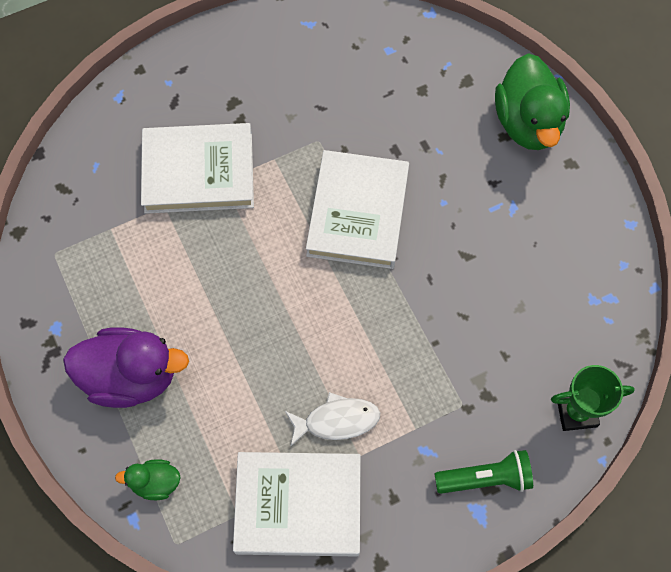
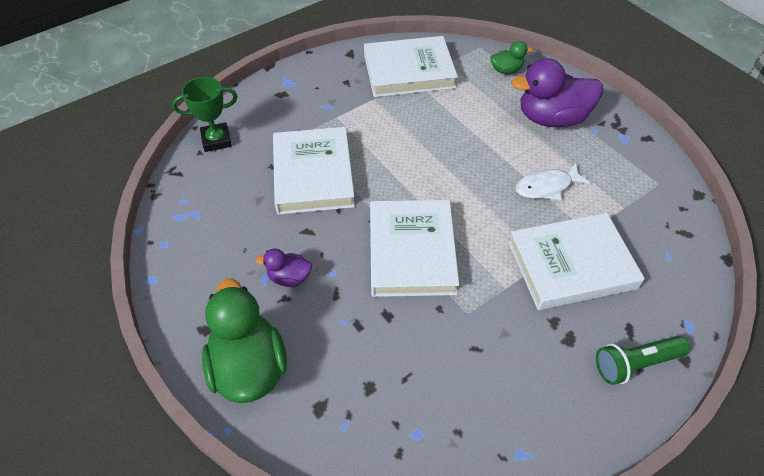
camera: 170 degrees right, 15 degrees down
white fish [285,392,380,447] -> white fish moved to [515,163,591,200]
green flashlight [435,450,533,494] -> green flashlight moved to [596,336,690,385]
none -> purple duck [256,249,312,287]
none -> white book [273,127,355,215]

